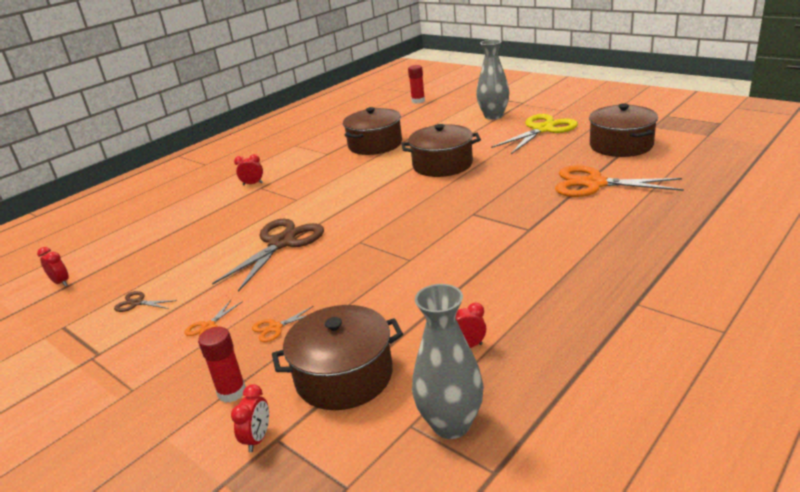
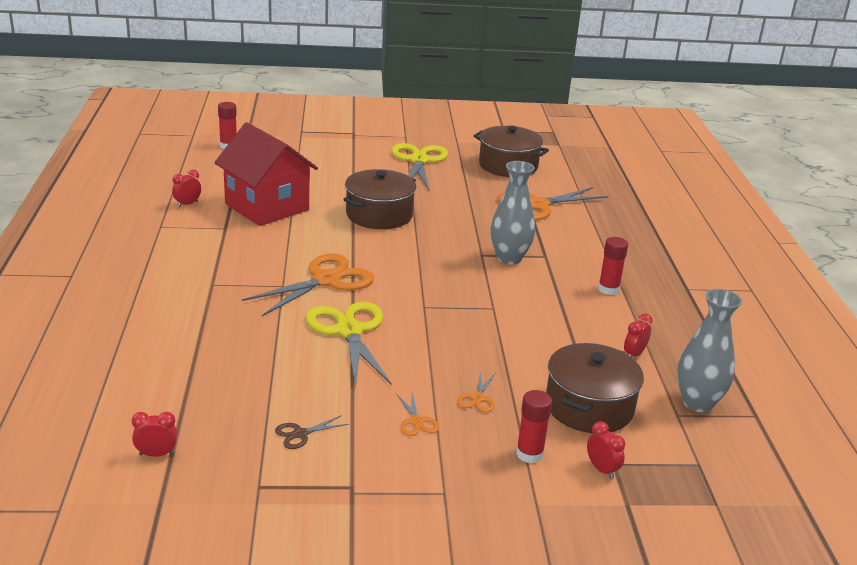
camera: 50 degrees left, 0 degrees up
brown scissors [212,219,324,292] -> yellow scissors [306,302,392,387]
red clock [234,154,263,185] -> red clock moved to [172,170,201,207]
brown pot [343,107,402,155] -> red house [214,122,318,226]
grey vase [476,39,509,120] -> grey vase moved to [490,161,535,265]
none -> orange scissors [242,253,374,316]
none -> red glue stick [598,237,628,295]

